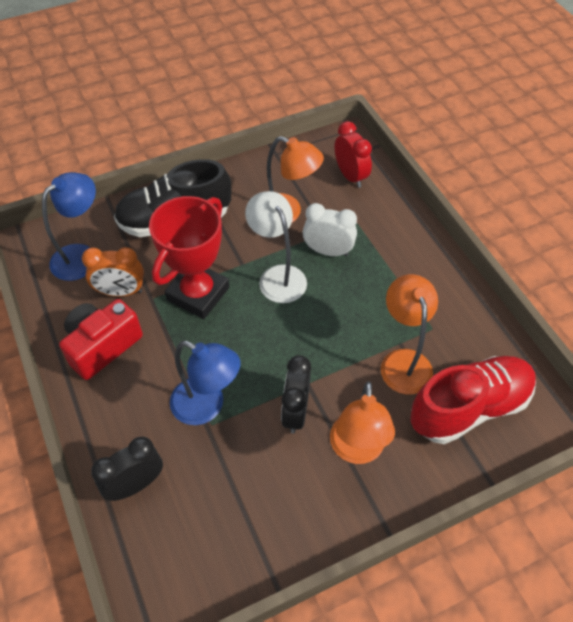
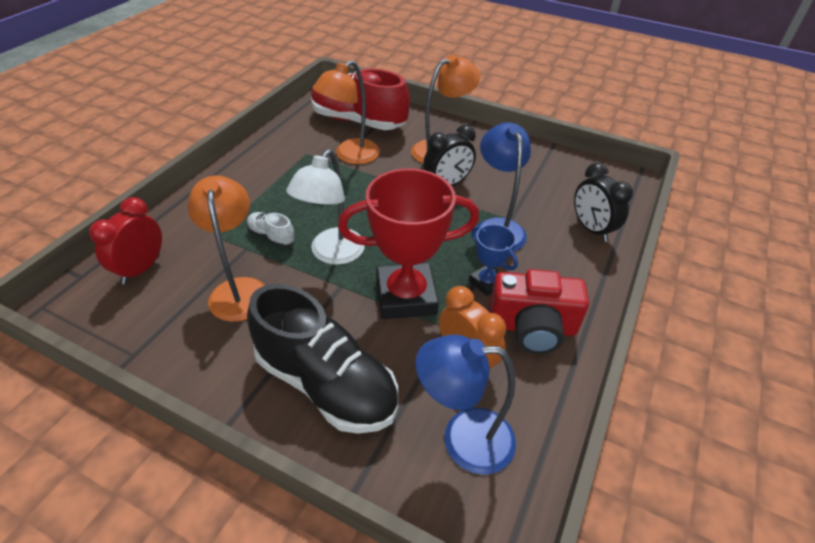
camera: 130 degrees left, 10 degrees down
black clock [91,437,163,501] -> black clock turned 45 degrees clockwise [574,163,633,242]
white clock [303,203,357,256] -> white shoe [246,212,295,247]
none -> blue trophy [469,224,518,296]

